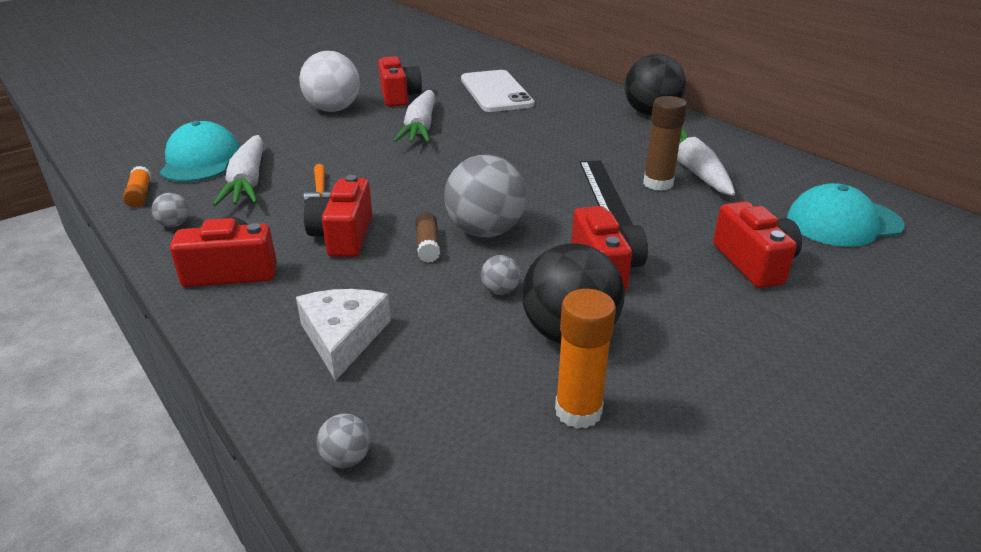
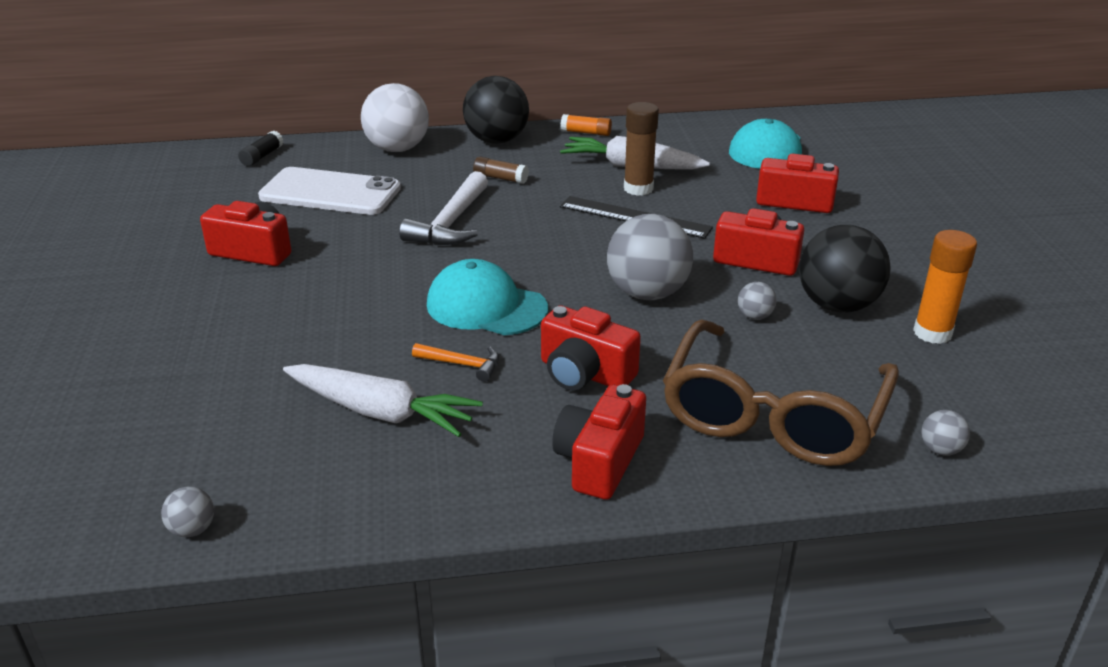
camera: 60 degrees left, 0 degrees up
orange glue stick [123,166,151,208] -> orange glue stick moved to [561,114,612,136]
grey ball [152,193,189,227] -> grey ball moved to [161,487,214,537]
turquoise cap [160,121,240,182] -> turquoise cap moved to [427,259,548,335]
white cheese [296,289,391,381] -> brown glasses [663,319,899,466]
white ball [299,51,360,112] -> white ball moved to [361,83,429,152]
white carrot [393,90,435,143] -> none
brown glue stick [415,212,440,263] -> brown glue stick moved to [473,157,529,184]
none -> black glue stick [238,131,283,166]
none -> white hammer [399,171,488,245]

